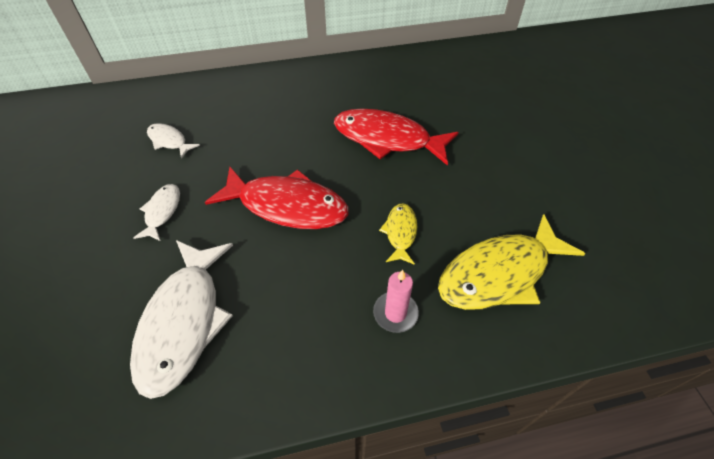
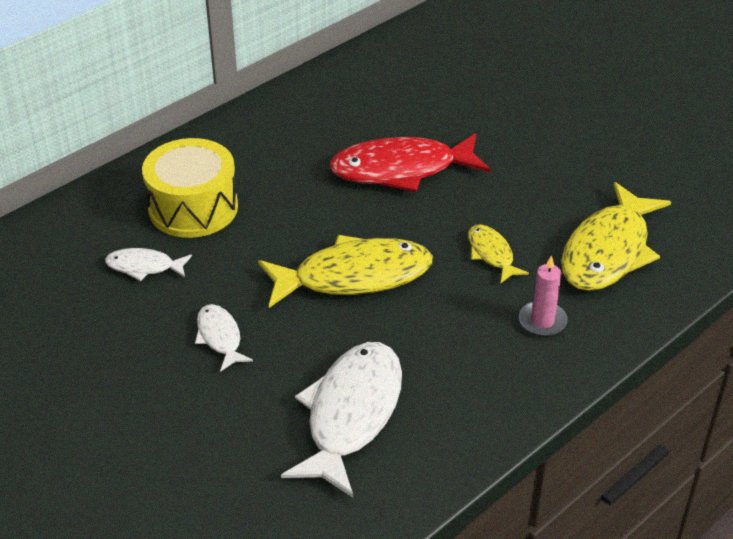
camera: 30 degrees left, 10 degrees down
white fish [130,240,233,399] -> white fish turned 135 degrees counterclockwise [281,342,402,498]
red fish [205,167,349,229] -> yellow fish [258,235,433,308]
none -> yellow drum [142,138,238,238]

